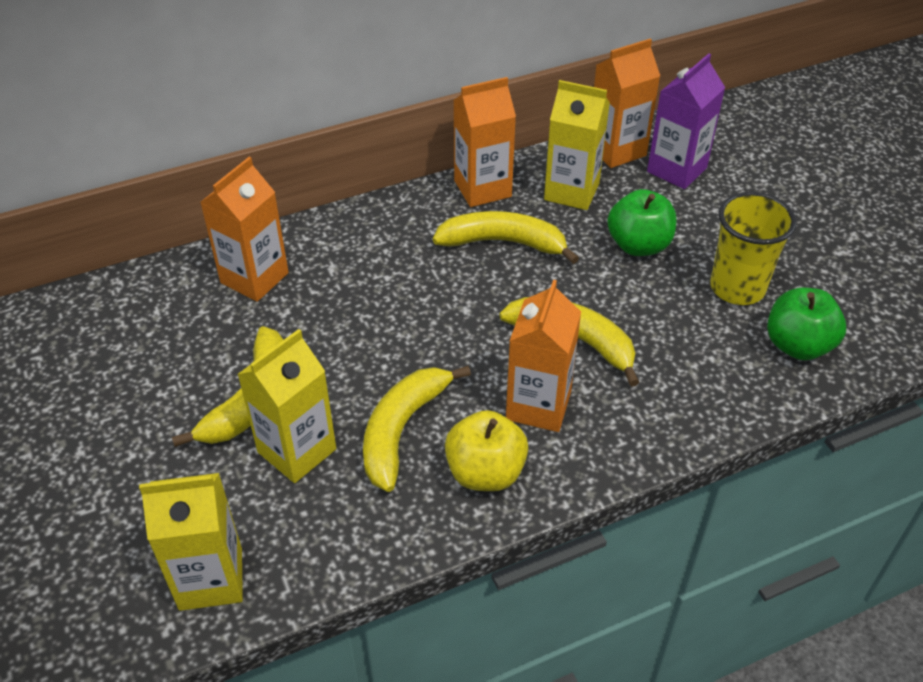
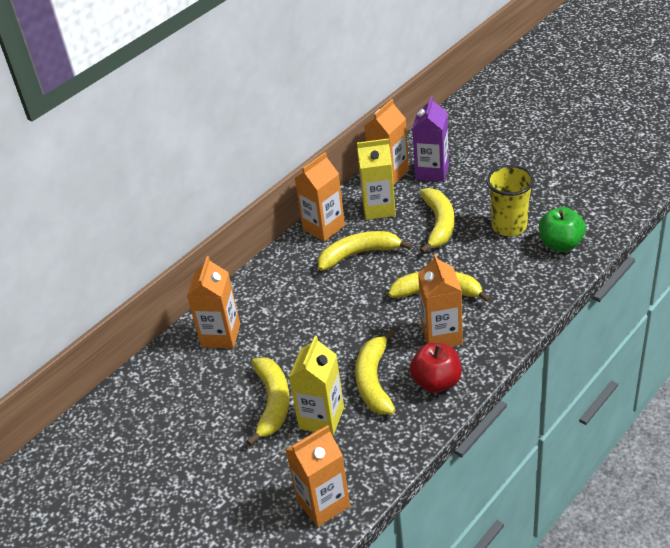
camera: 20 degrees left, 5 degrees down
yellow carton [139,473,243,611] -> orange carton [285,425,350,527]
yellow apple [445,410,529,491] -> red apple [410,343,462,393]
green apple [607,189,676,256] -> yellow banana [420,188,454,254]

